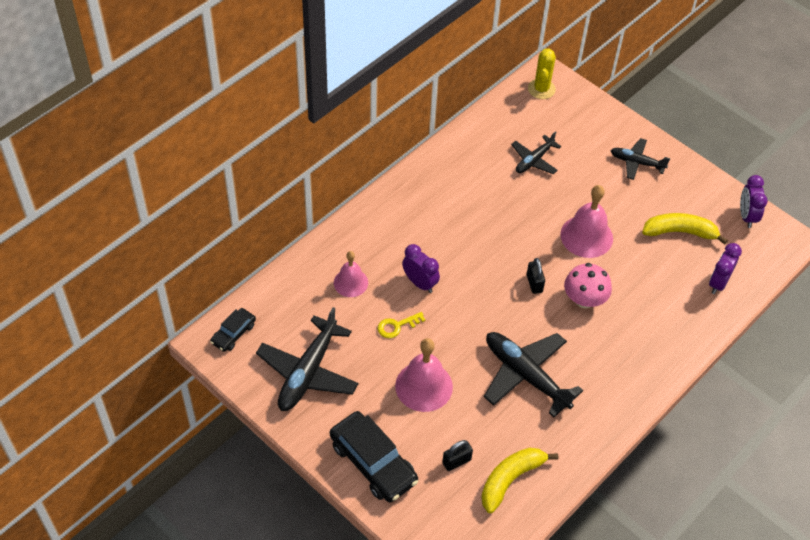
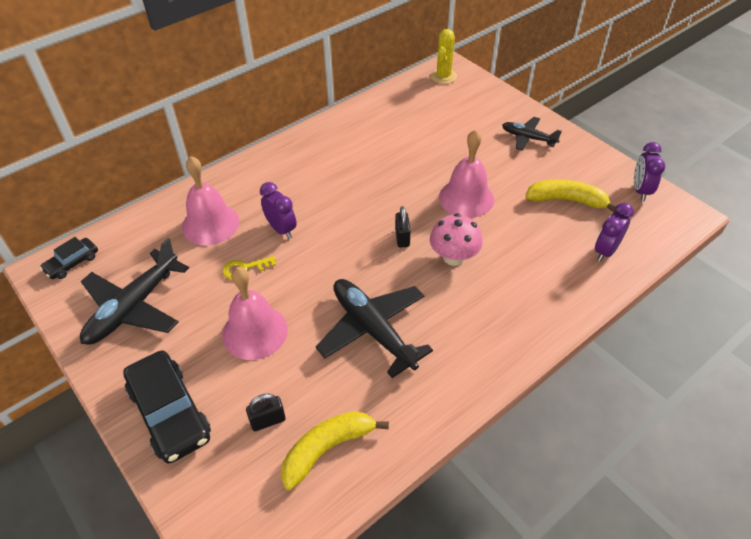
camera: 10 degrees right, 5 degrees down
pink bell [334,251,368,297] -> pink bell [182,156,239,245], size x1.57
black plane [511,131,561,174] -> none

